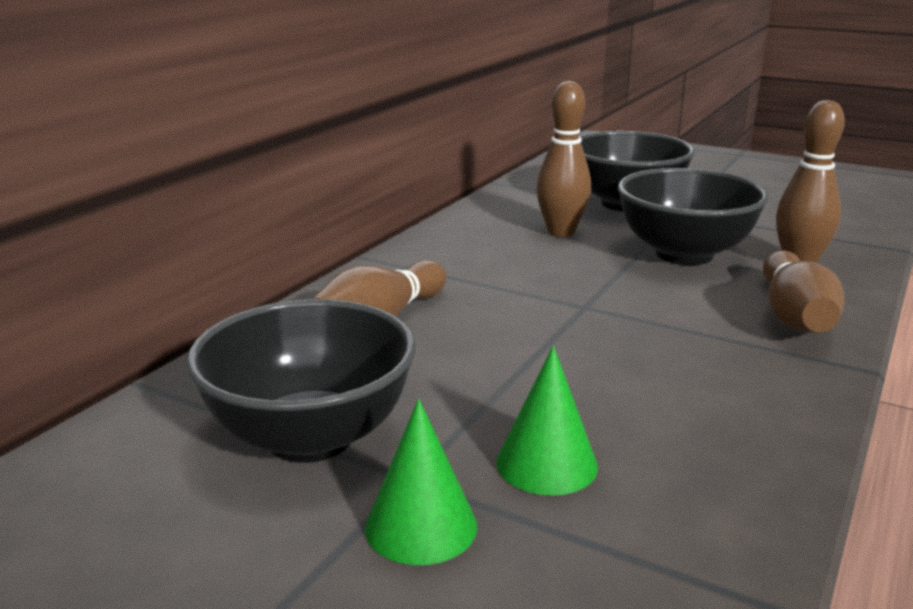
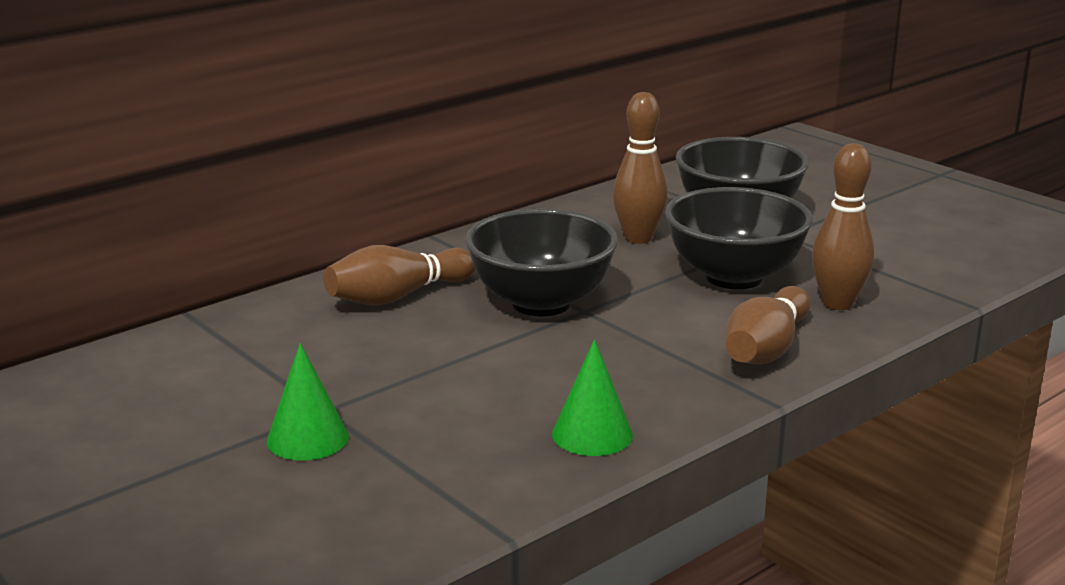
camera: 20 degrees right, 0 degrees up
black bowl [186,299,416,463] -> black bowl moved to [465,209,618,316]
green cone [496,346,598,496] -> green cone moved to [552,339,633,456]

